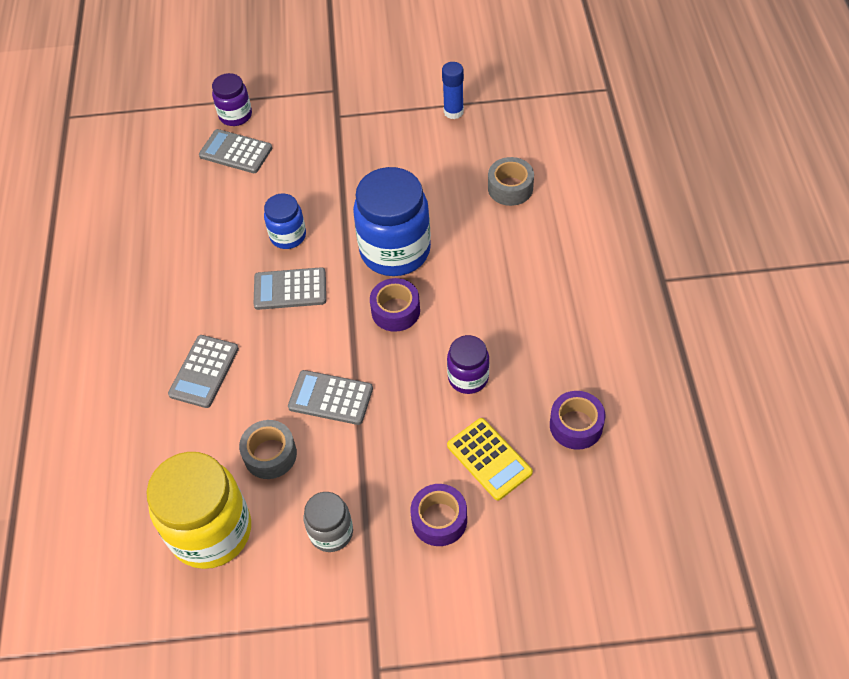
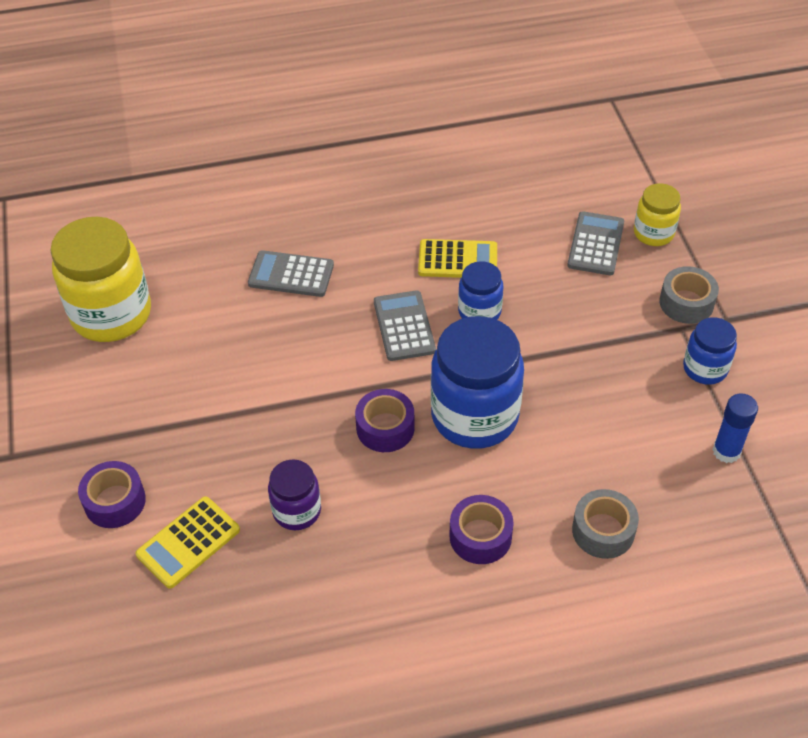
camera: 80 degrees right, 5 degrees down
purple jar [212,73,252,126] -> yellow jar [634,183,681,246]
grey tape [239,420,297,479] -> grey tape moved to [659,266,719,324]
grey calculator [288,370,373,425] -> none
grey jar [304,492,353,552] -> none
purple tape [550,391,605,450] -> purple tape moved to [449,495,514,564]
none -> yellow calculator [418,239,497,278]
none -> blue jar [683,317,737,385]

